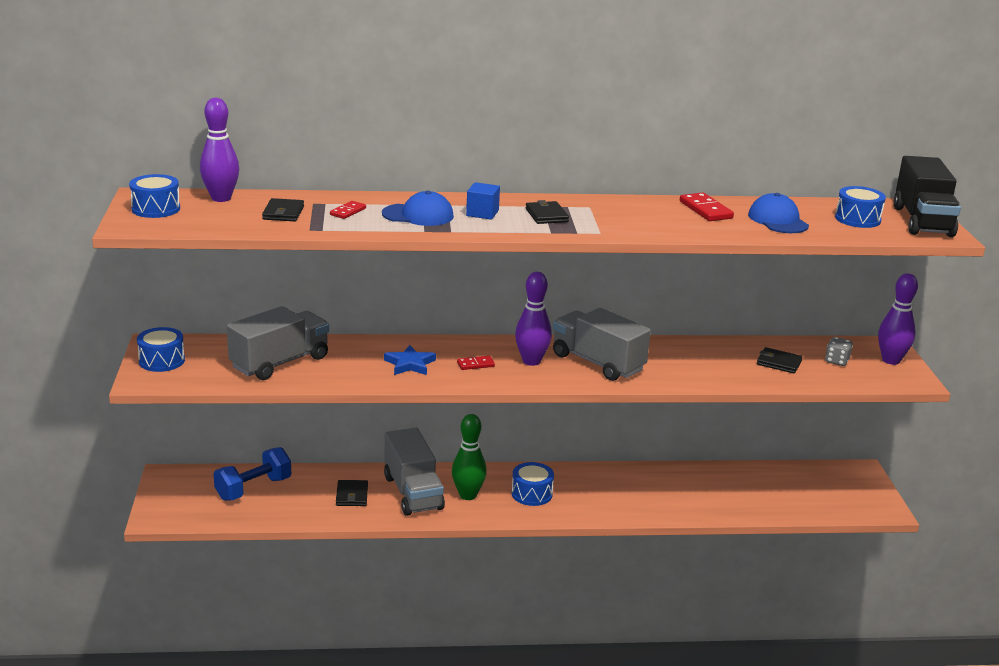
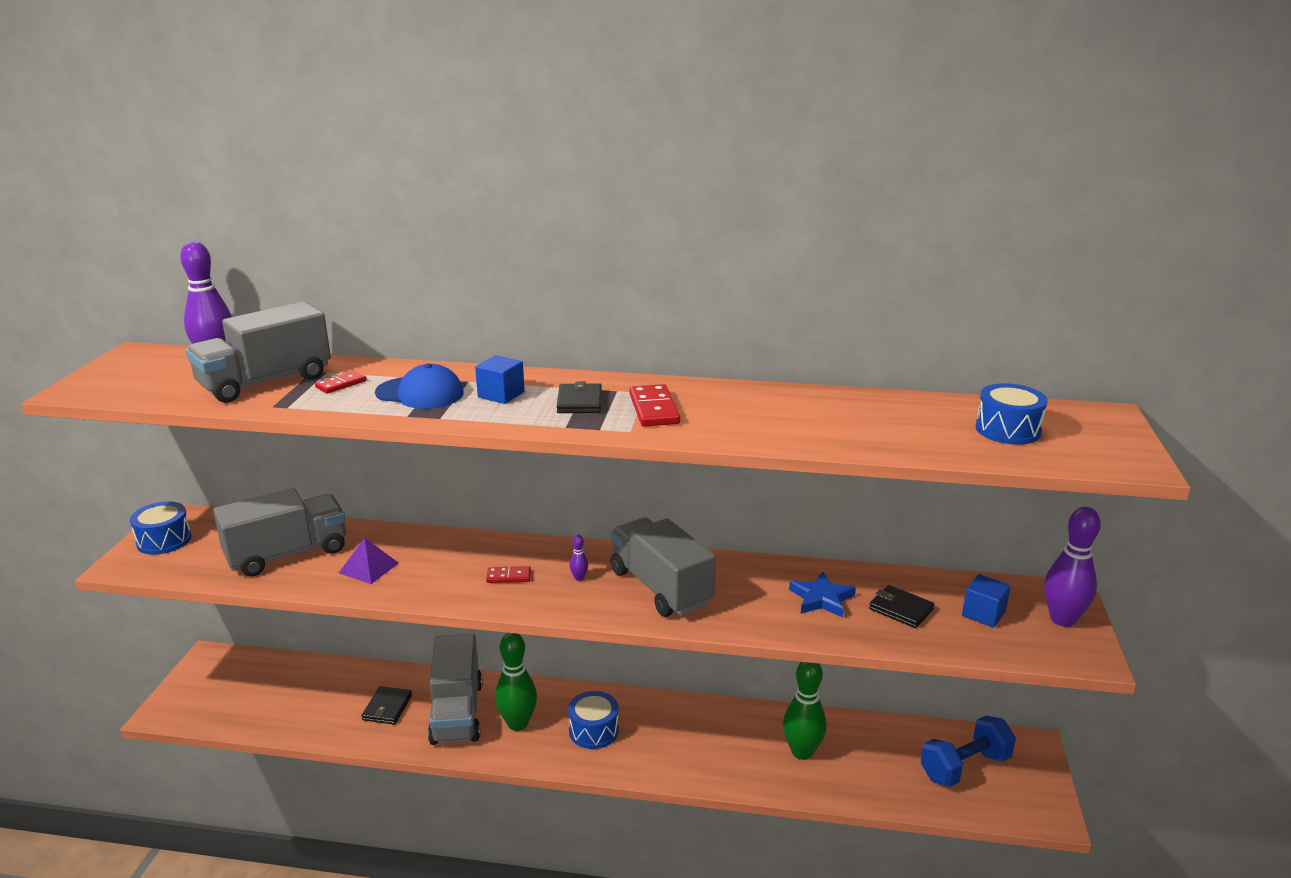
camera: 15 degrees right, 0 degrees up
blue drum [129,174,180,218] -> none
blue dumbbell [214,447,291,501] -> blue dumbbell moved to [921,715,1016,787]
black wallet [262,198,304,221] -> grey truck [186,301,331,403]
blue star [384,345,436,375] -> blue star moved to [789,572,856,618]
purple bowling pin [515,272,552,366] -> purple bowling pin [570,535,588,581], size x0.41
red domino [680,193,734,221] -> red domino moved to [629,384,680,426]
blue cap [748,193,809,233] -> none
grey dice [825,337,853,366] -> blue cube [962,574,1011,628]
black truck [894,156,961,237] -> none
none -> purple pyramid [339,538,399,584]
none -> green bowling pin [783,662,827,760]

